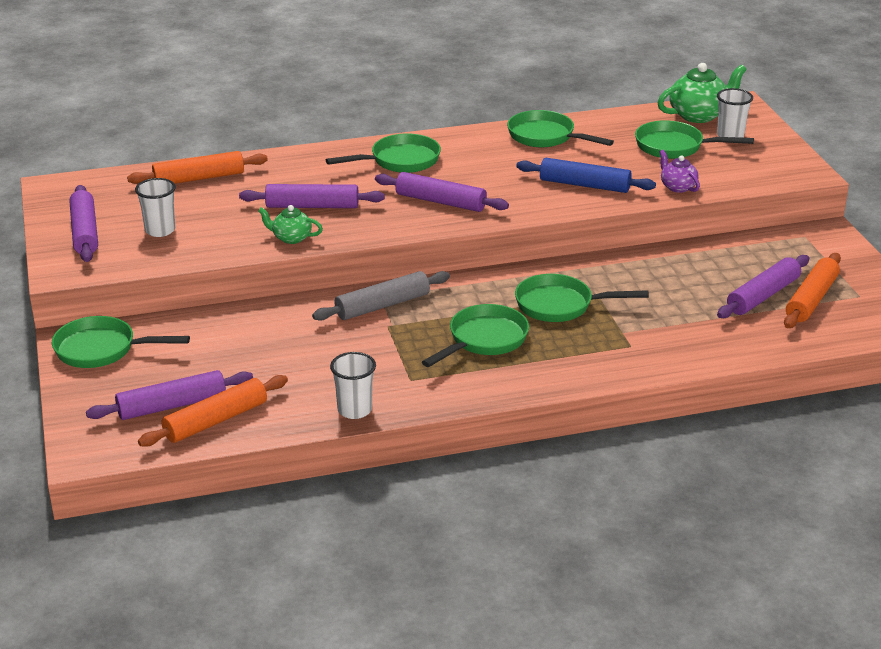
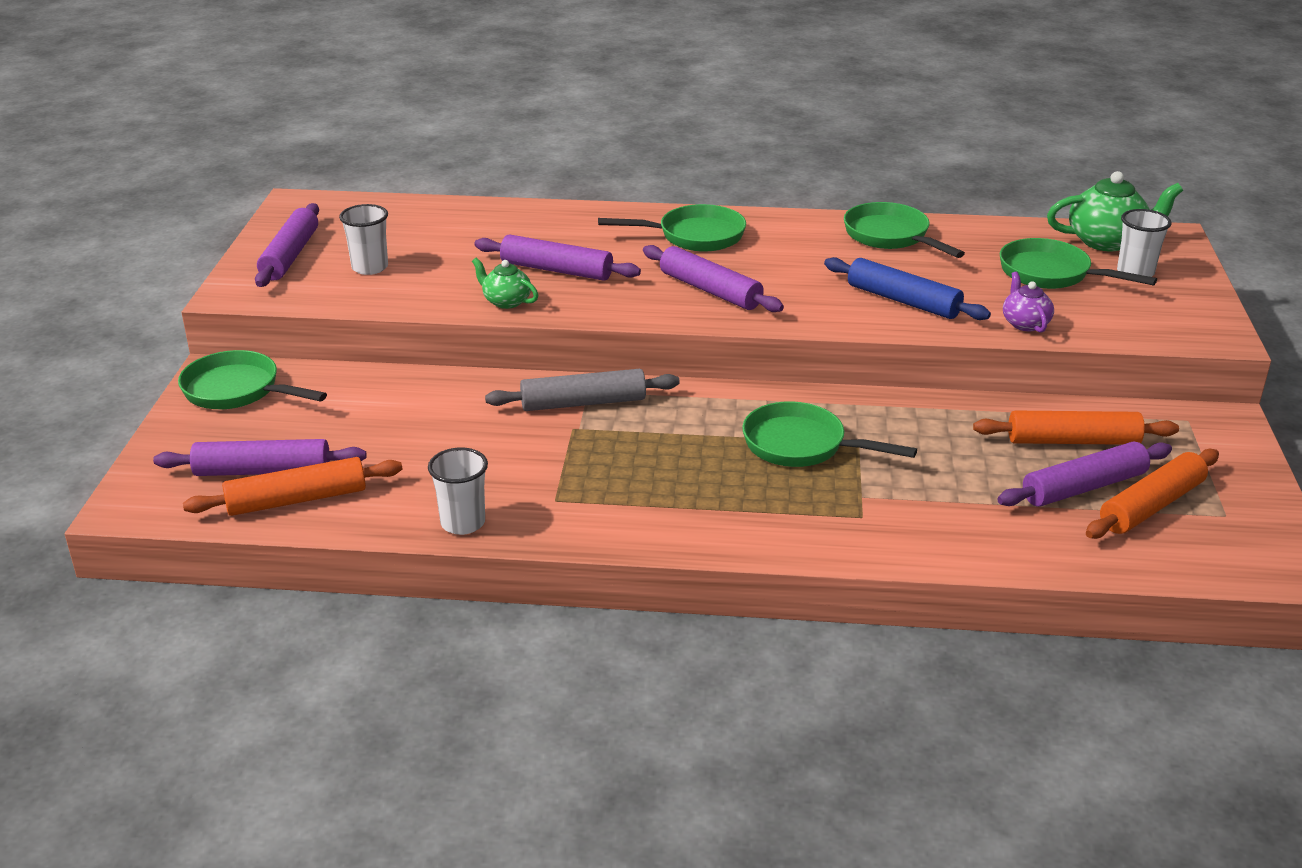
camera: 20 degrees right, 0 degrees up
orange rolling pin [127,151,268,184] -> orange rolling pin moved to [973,411,1179,445]
green pan [422,304,529,367] -> none

